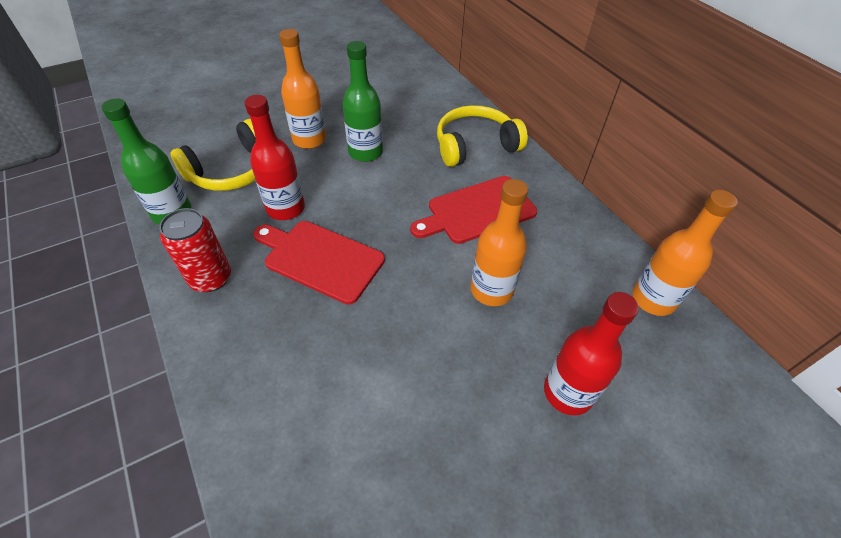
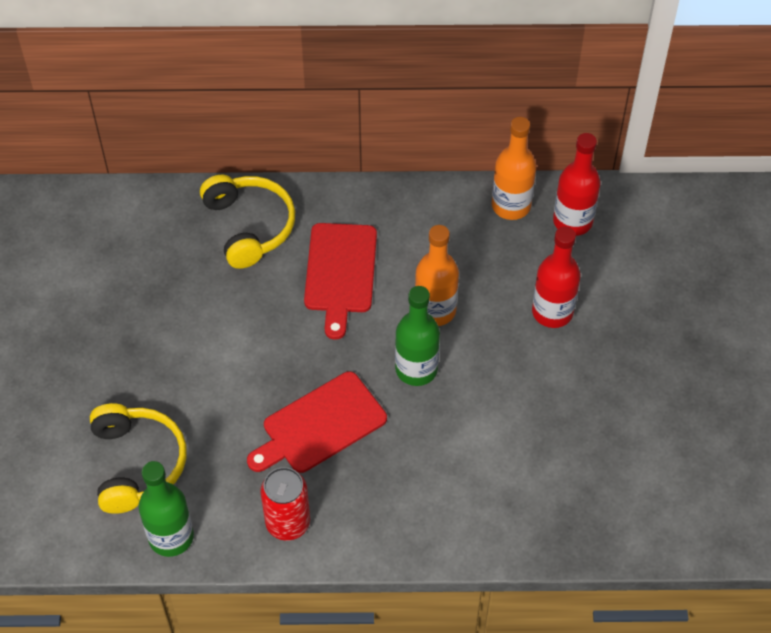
camera: 60 degrees left, 5 degrees up
red bottle [244,95,305,220] -> red bottle moved to [553,133,601,236]
orange bottle [279,29,326,149] -> none
green bottle [342,41,383,162] -> green bottle moved to [395,286,440,386]
yellow headphones [437,105,528,167] -> yellow headphones turned 150 degrees clockwise [200,175,295,269]

